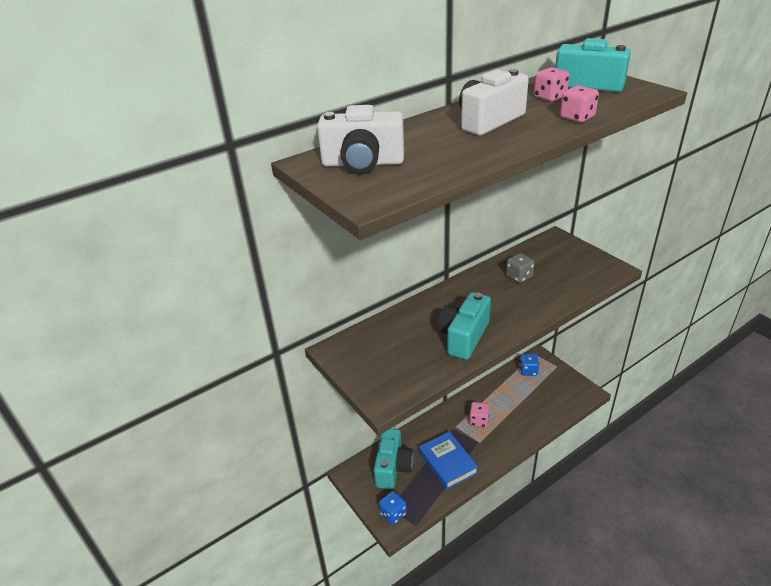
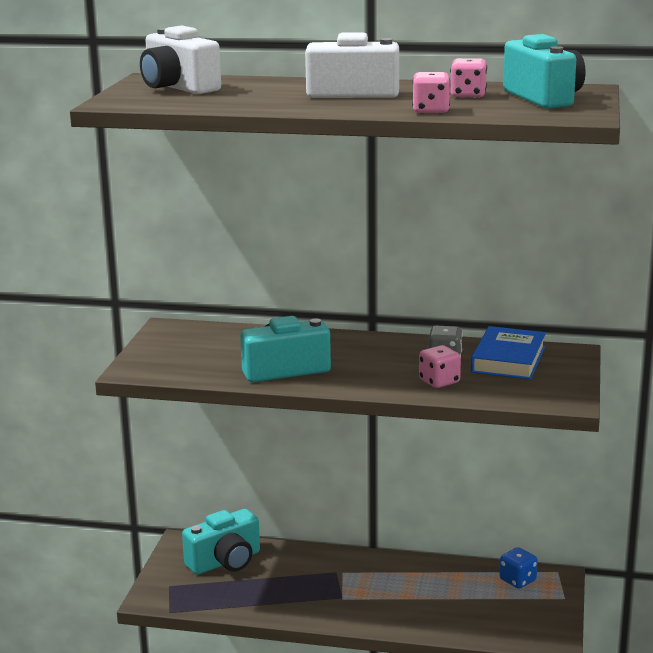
camera: 45 degrees right, 15 degrees down
blue dice [379,491,407,525] -> none
blue book [419,431,478,490] -> blue book moved to [471,326,546,379]
pink dice [469,402,490,427] -> pink dice moved to [419,345,461,388]

